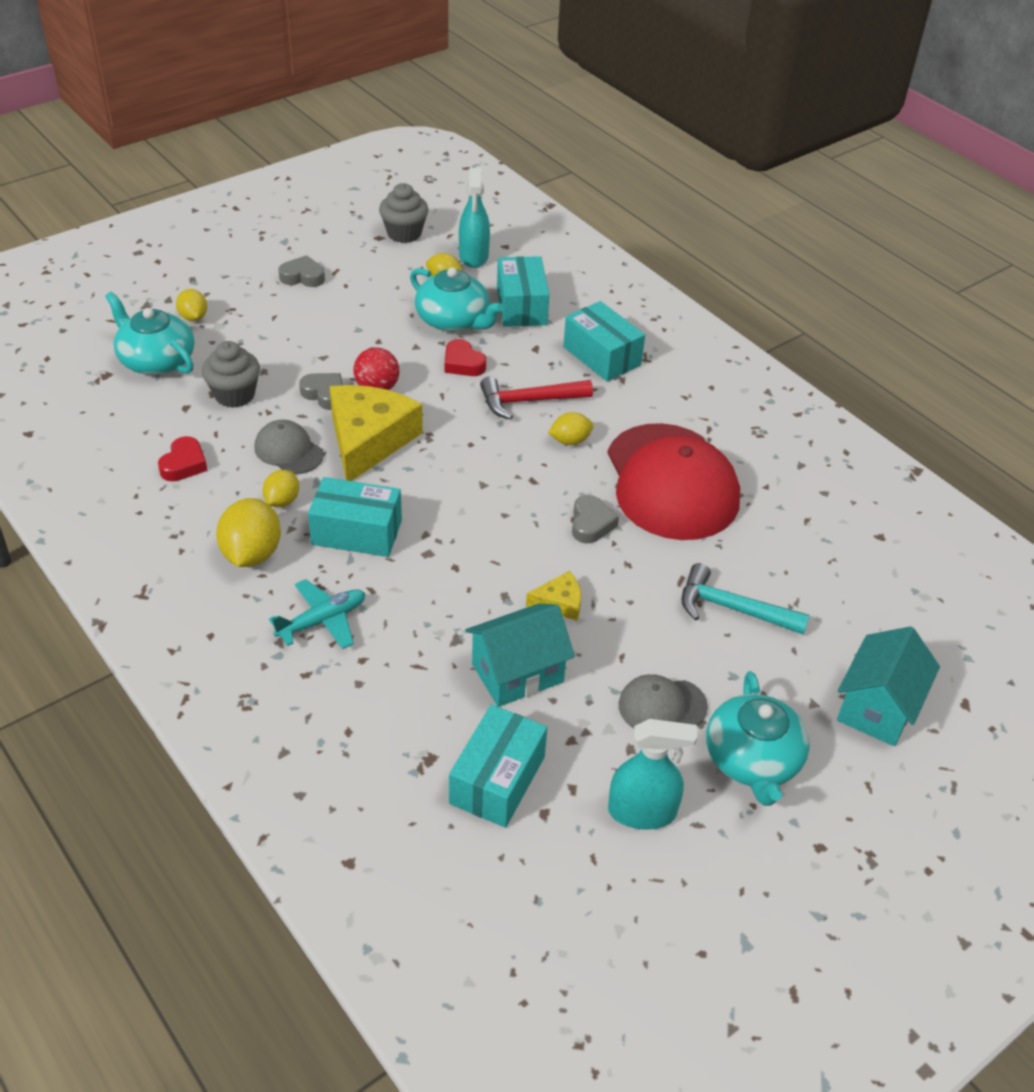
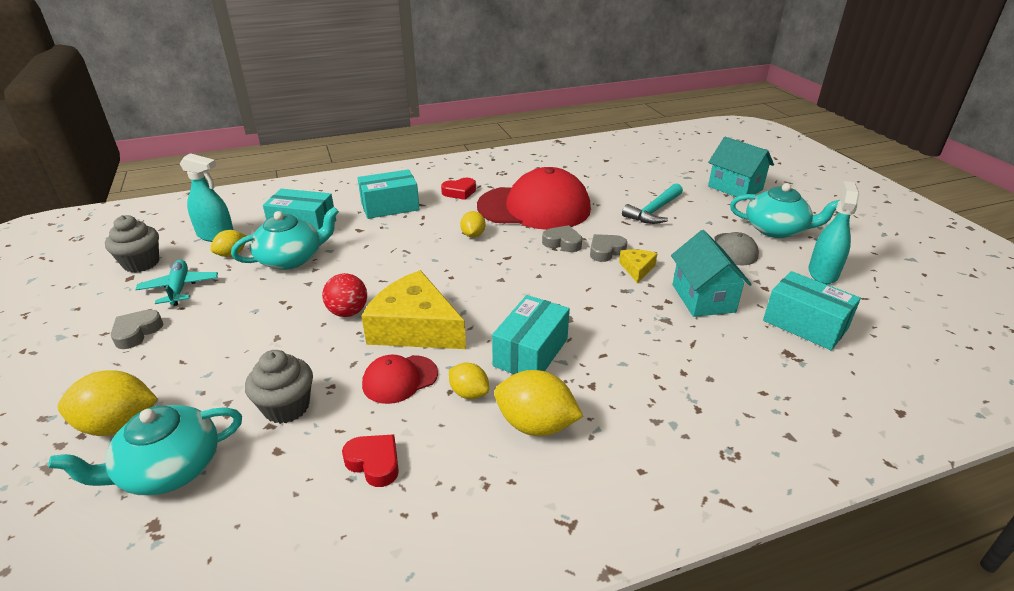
camera: 70 degrees left, 10 degrees down
yellow lemon [176,289,207,321] -> yellow lemon [58,370,158,436], size x1.71
grey cap [255,420,324,474] -> red cap [362,355,438,404]
turquoise plane [269,579,365,649] -> turquoise plane moved to [135,260,218,306]
grey heart [299,373,343,410] -> grey heart moved to [590,234,627,262]
red heart [445,339,486,376] -> red heart moved to [441,178,476,200]
red hammer [480,376,593,420] -> none

